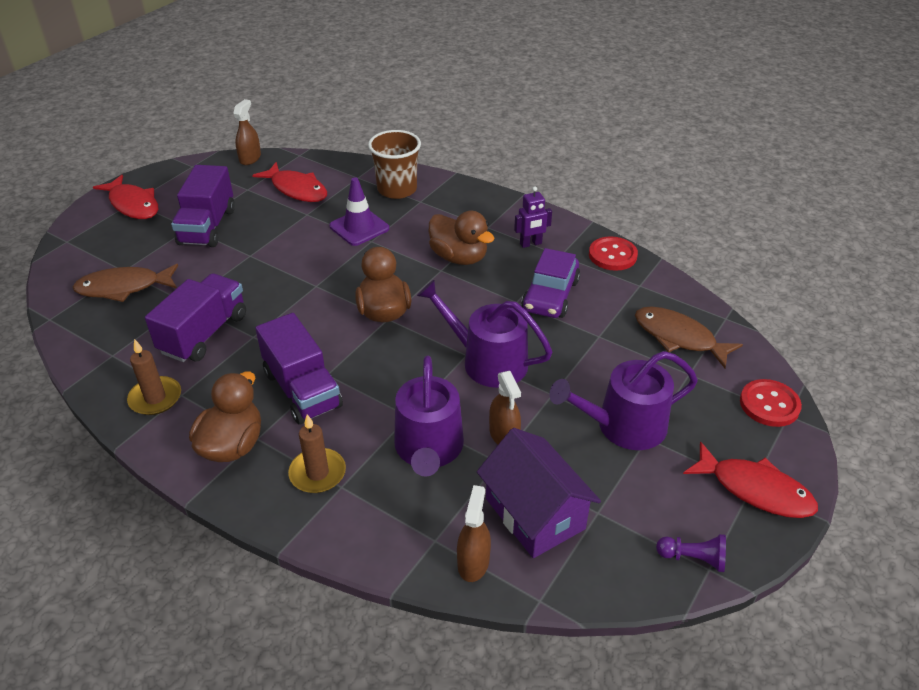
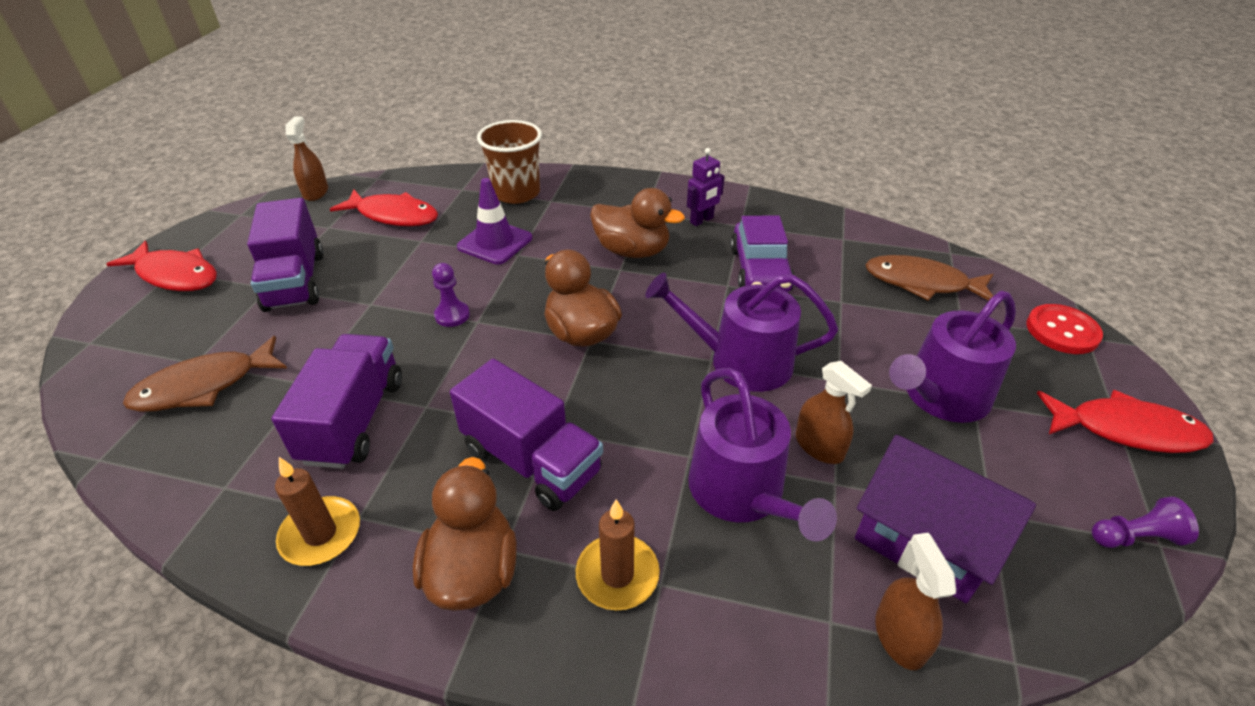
camera: 20 degrees left, 0 degrees up
red button [589,236,638,271] -> none
none -> purple pawn [432,263,470,327]

